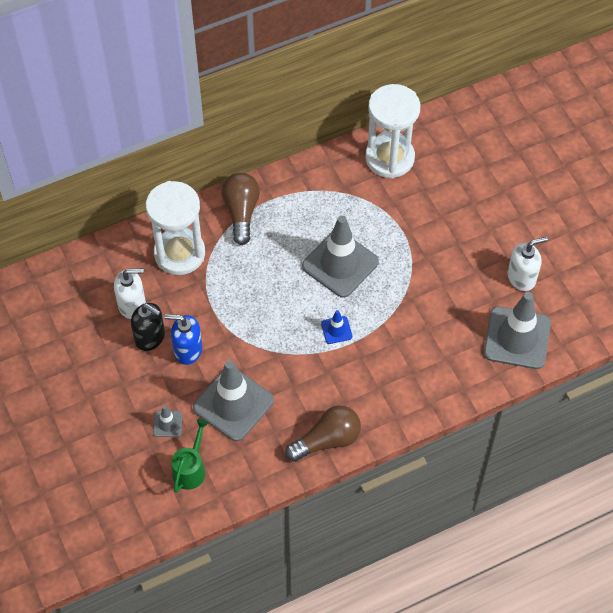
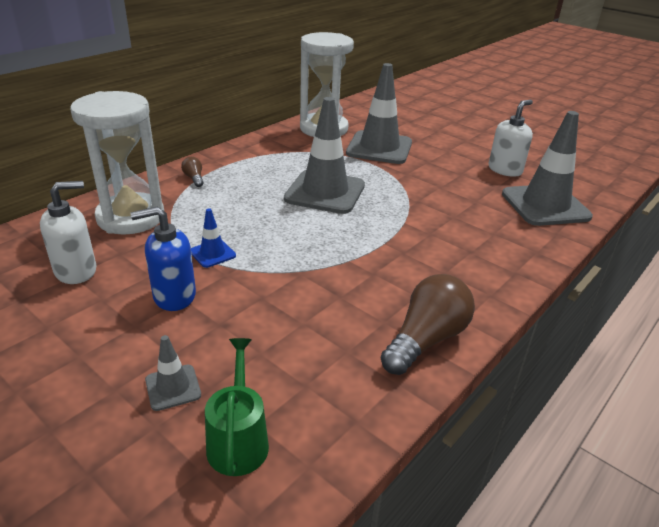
camera: 25 degrees left, 25 degrees down
black soap dispenser [131,303,165,351] -> none
grey traffic cone [193,360,274,441] -> grey traffic cone moved to [346,63,412,164]
brown light bulb [222,173,260,245] -> brown light bulb [181,157,204,187], size x0.46
blue traffic cone [321,310,352,344] -> blue traffic cone moved to [191,208,236,268]

